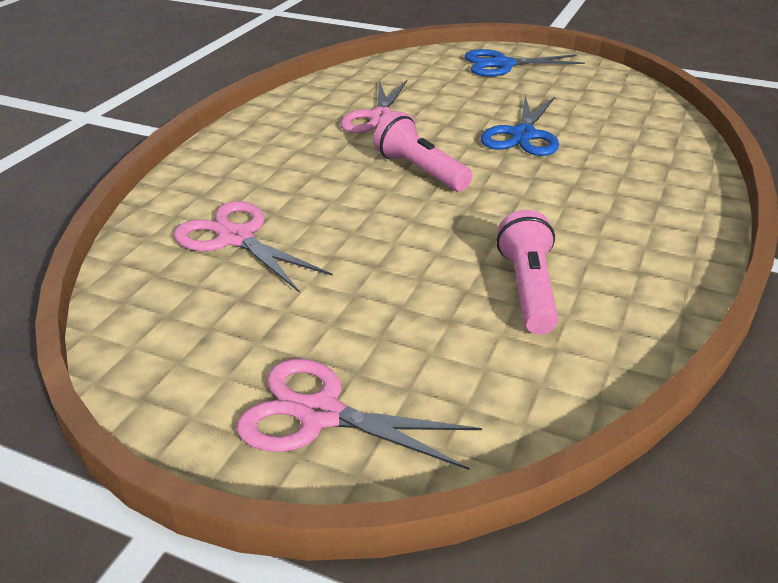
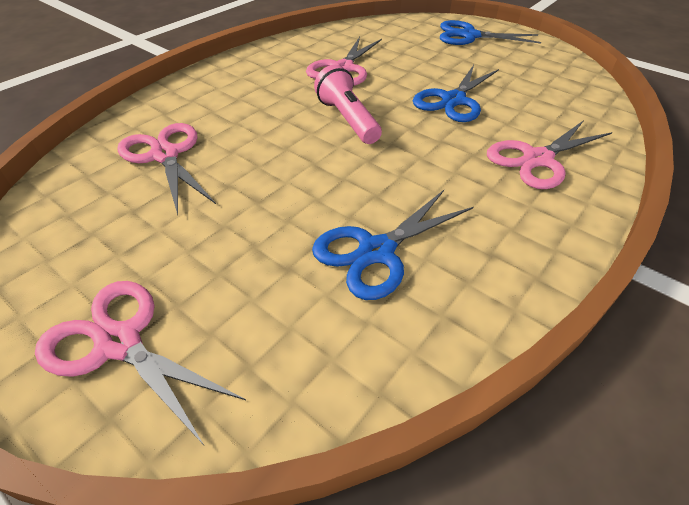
camera: 15 degrees right, 10 degrees up
pink flashlight [497,210,558,334] -> blue scissors [312,190,473,300]
none -> pink scissors [487,120,612,189]

